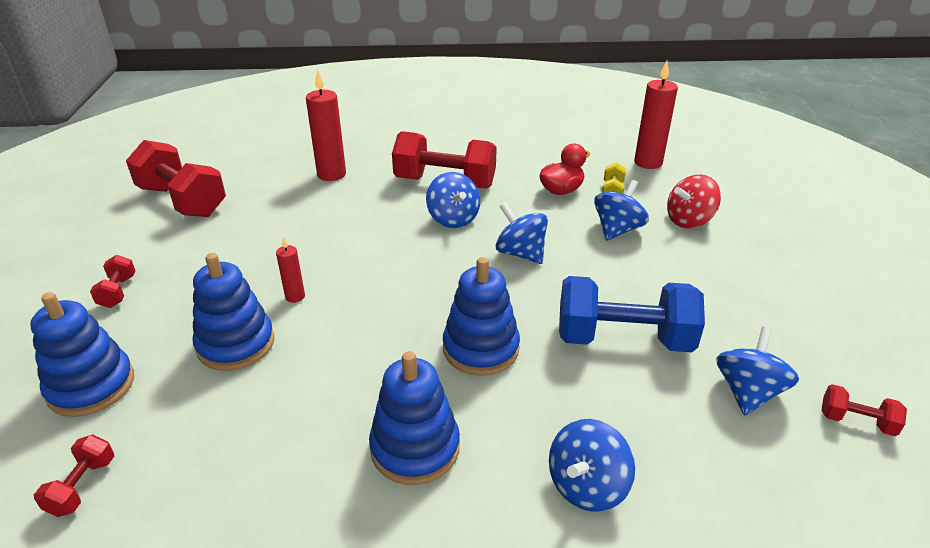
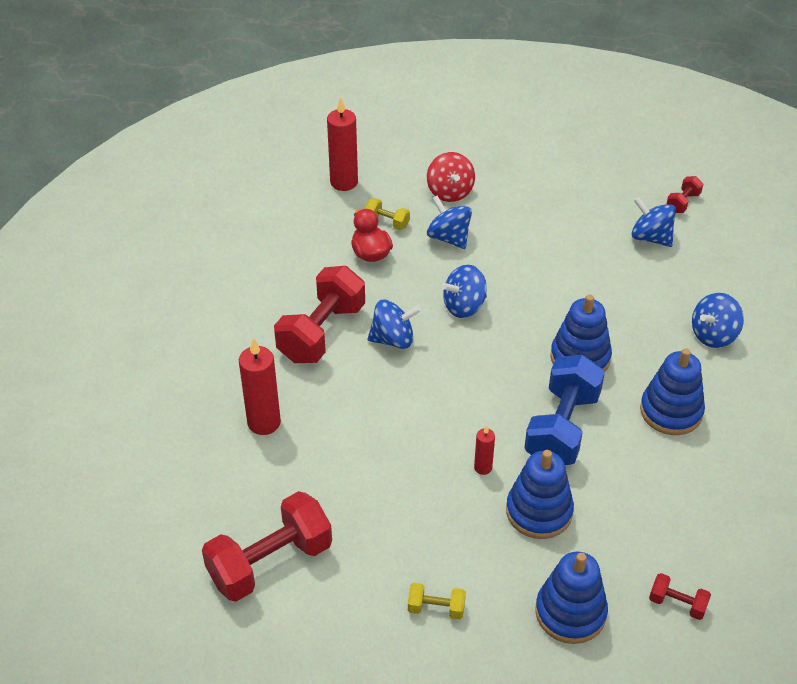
camera: 75 degrees left, 10 degrees up
red dumbbell [90,255,135,308] -> yellow dumbbell [408,583,466,619]
blue spinning top [549,419,635,512] -> blue spinning top turned 90 degrees clockwise [692,293,744,348]
blue dumbbell [559,276,705,352] -> blue dumbbell moved to [524,354,605,465]

